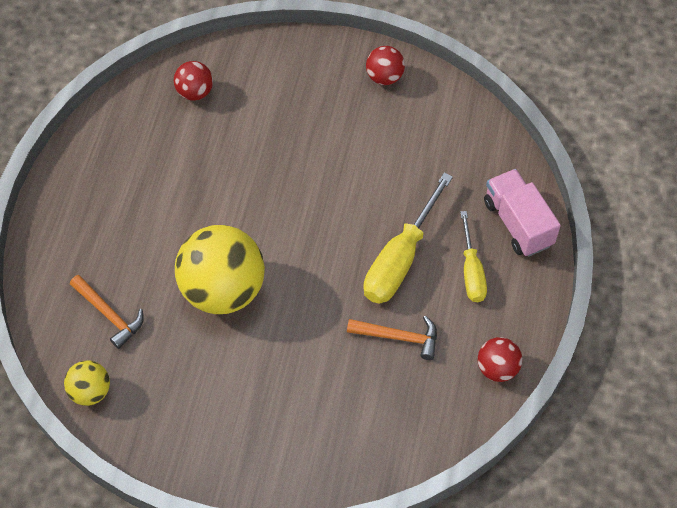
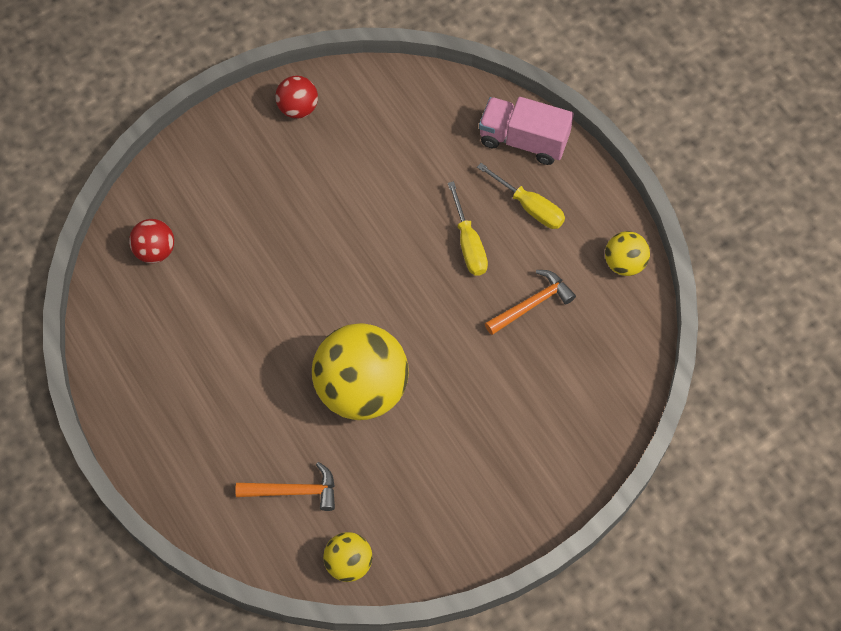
camera: 45 degrees left, 5 degrees up
yellow screwdriver [363,173,453,304] -> yellow screwdriver [448,181,488,276], size x0.62
red ball [478,337,522,382] -> yellow ball [605,231,650,276]

